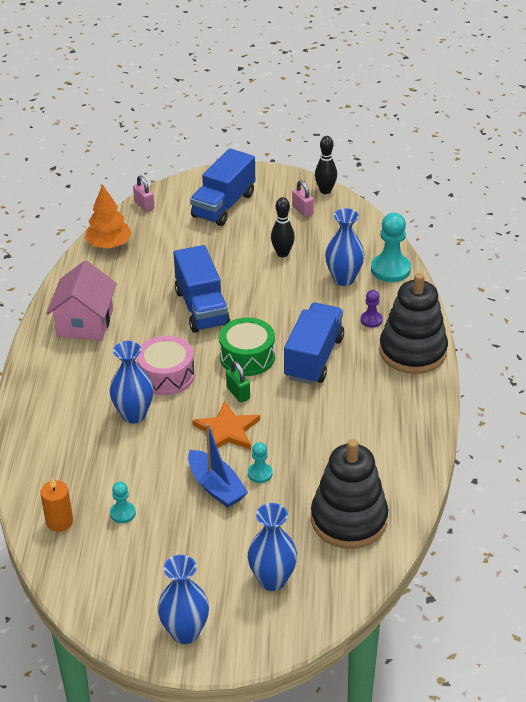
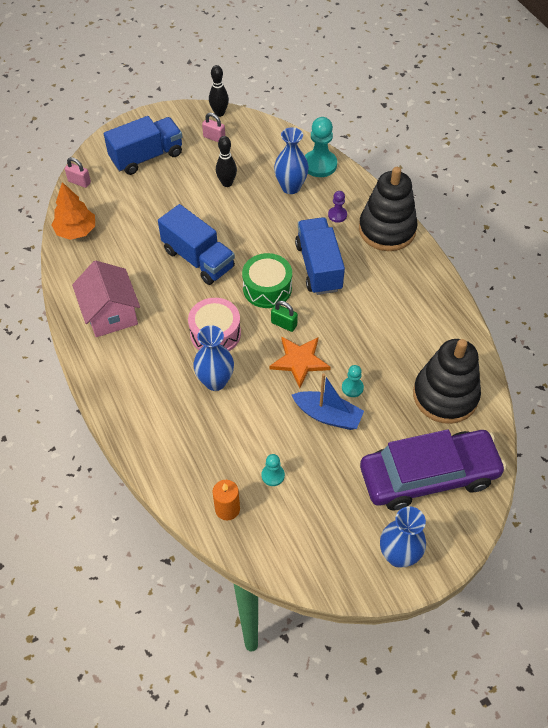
camera: 30 degrees left, 15 degrees up
blue truck [190,148,255,226] -> blue truck turned 120 degrees counterclockwise [104,116,182,175]
blue vase [248,503,297,591] -> purple car [360,429,506,510]

